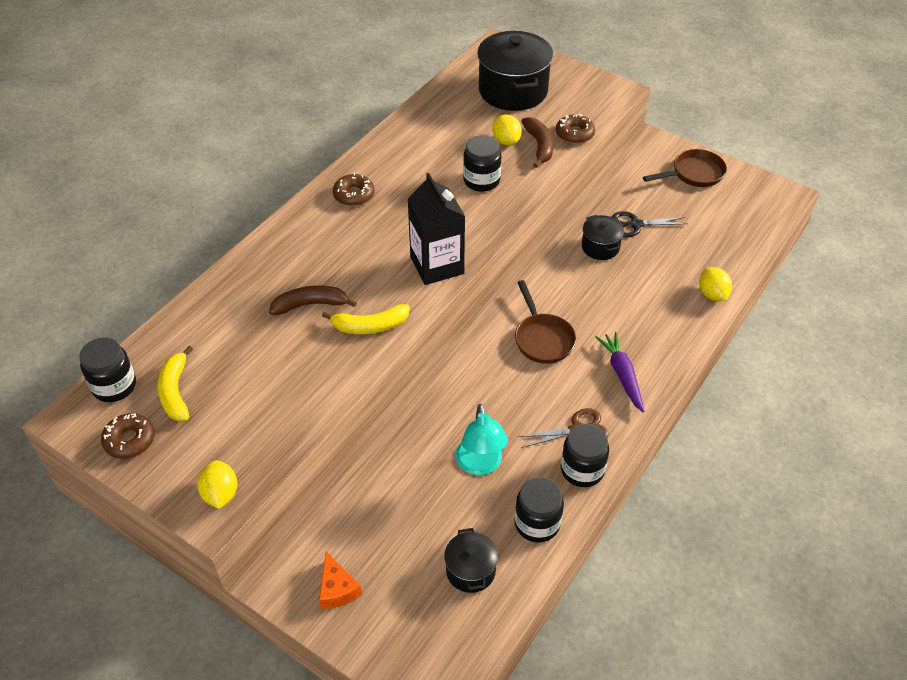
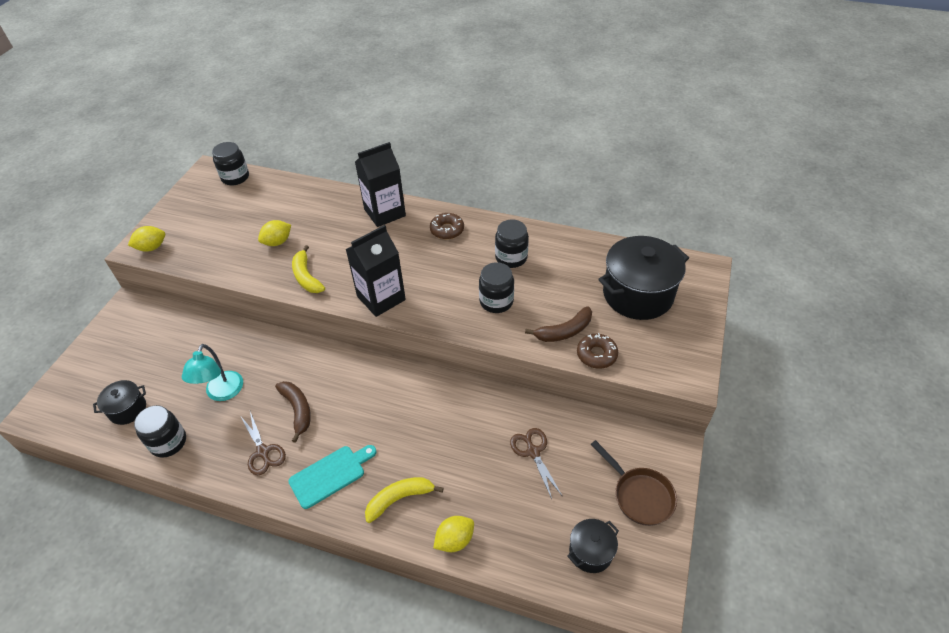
camera: 75 degrees right, 0 degrees up
brown donut [101,413,155,459] -> none
yellow banana [158,346,193,421] -> yellow banana moved to [365,477,444,523]
brown banana [269,286,357,315] -> brown banana moved to [275,381,311,443]
orange cheese [319,551,362,609] -> none
turquoise lamp [456,404,508,475] -> turquoise lamp turned 60 degrees counterclockwise [182,344,243,401]
yellow lemon [492,114,522,145] -> yellow lemon moved to [258,220,291,246]
brown pan [515,280,576,364] -> none
black jar [561,424,609,487] -> black jar moved to [495,219,529,268]
black pot [582,215,624,260] -> black pot moved to [567,519,619,573]
purple carrot [596,332,645,412] -> turquoise cutting board [288,445,377,509]
black scissors [612,211,688,237] -> brown scissors [510,428,562,499]
none -> black carton [355,142,406,227]

